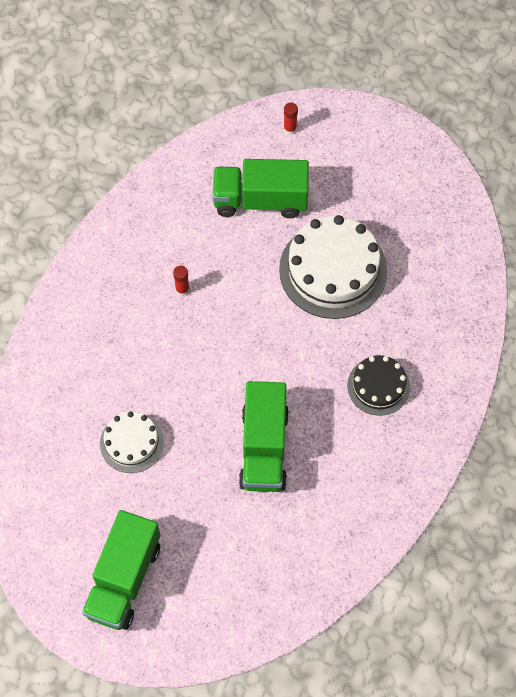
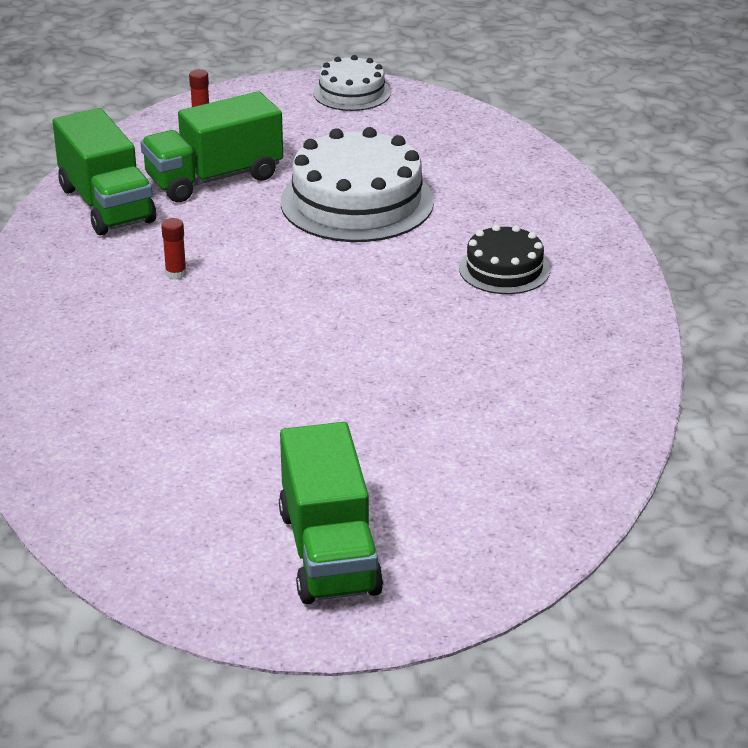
camera: 30 degrees left, 30 degrees down
white cake [100,411,164,473] -> white cake moved to [313,55,391,111]
green truck [239,381,289,492] -> green truck moved to [53,108,156,235]

